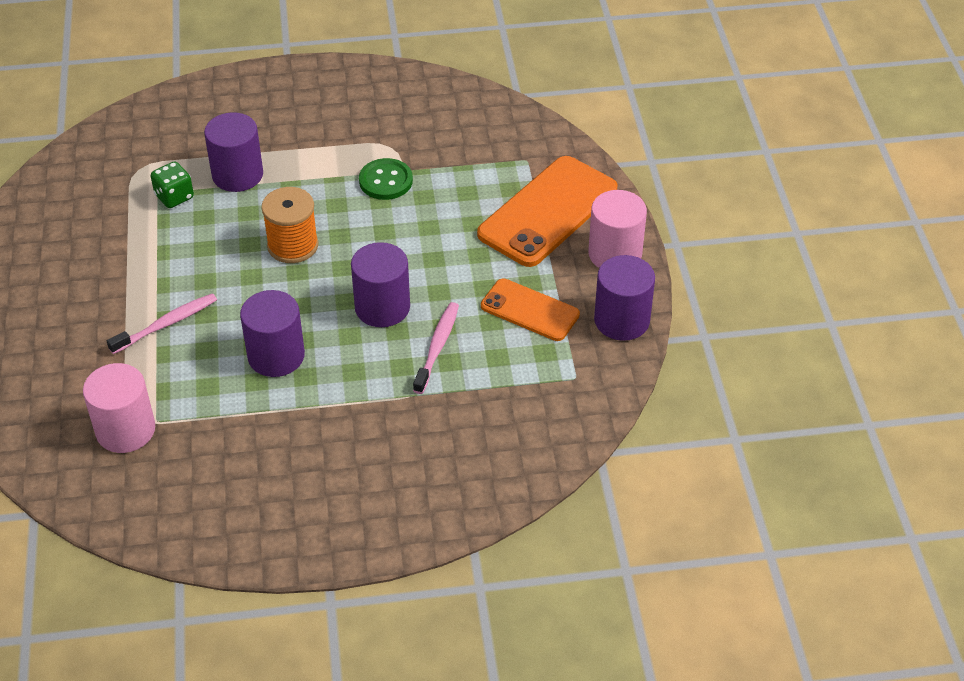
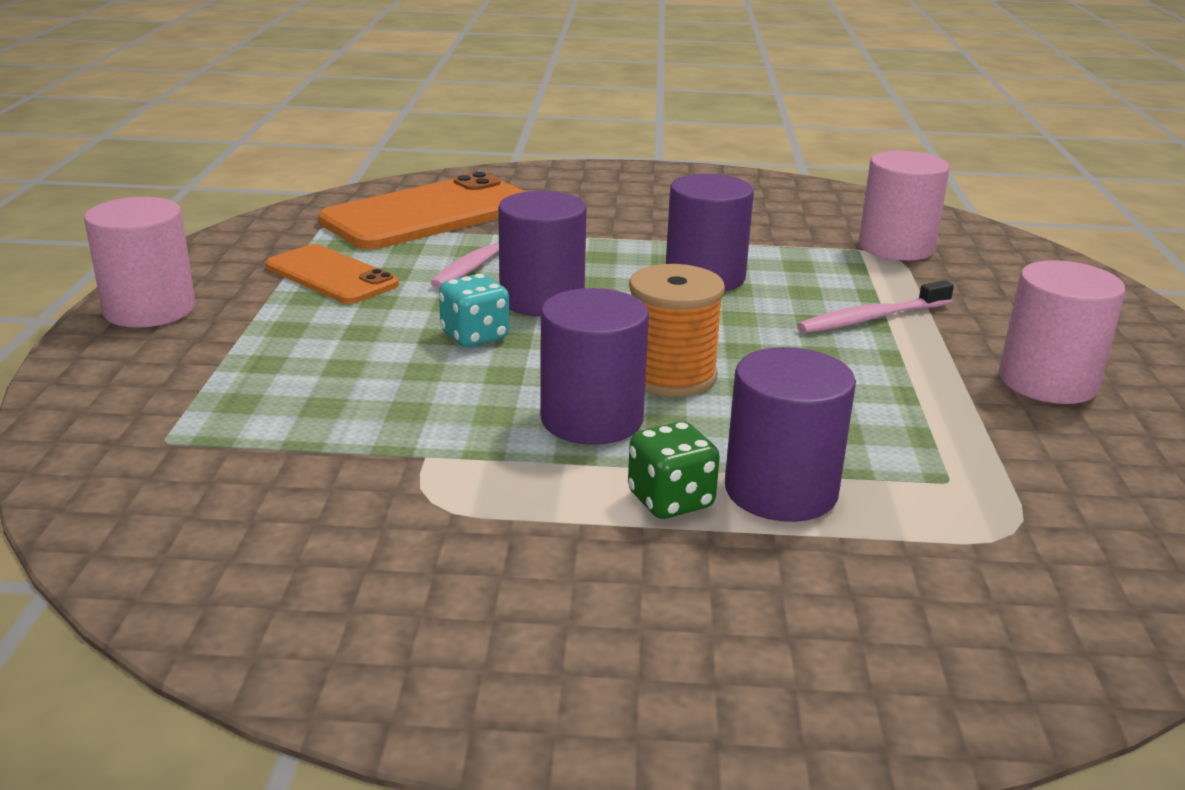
camera: 170 degrees left, 20 degrees down
green dice [151,162,194,208] -> green dice moved to [628,421,720,519]
green button [359,158,413,200] -> none
orange phone [477,156,618,267] -> orange phone moved to [318,172,526,249]
purple cylinder [594,255,655,341] -> purple cylinder moved to [540,288,649,445]
none -> turquoise dice [439,274,509,347]
none -> pink cylinder [999,260,1126,404]

